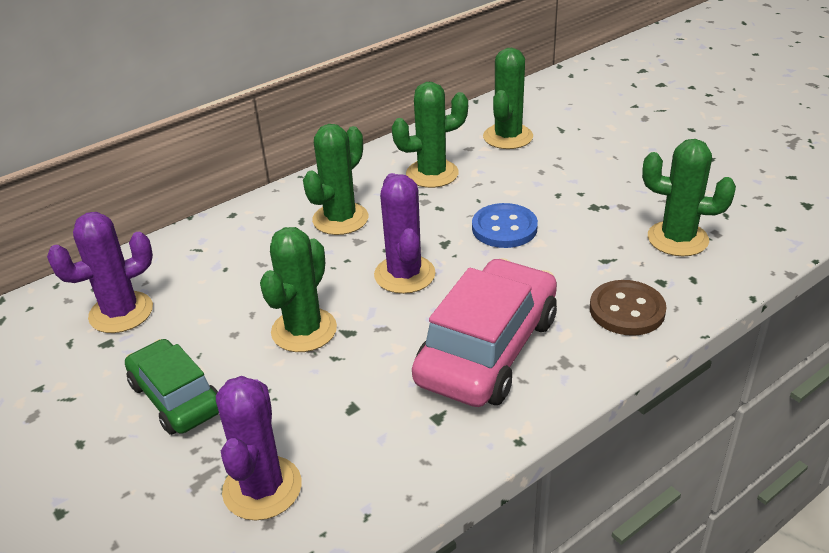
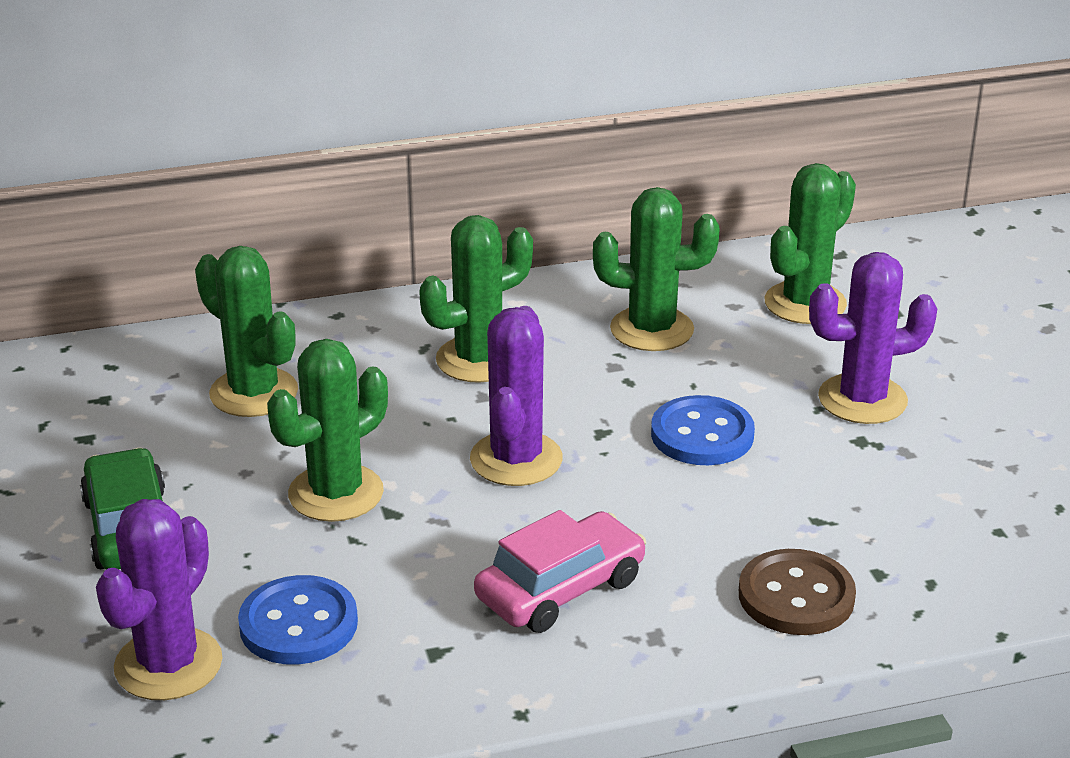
camera: 20 degrees right, 5 degrees down
purple cactus [47,212,153,333] -> purple cactus moved to [809,252,937,424]
pink car [412,258,557,407] -> pink car [474,510,646,633], size x0.62
green cactus [642,139,736,256] -> green cactus moved to [195,246,298,417]
none -> blue button [238,575,358,665]

